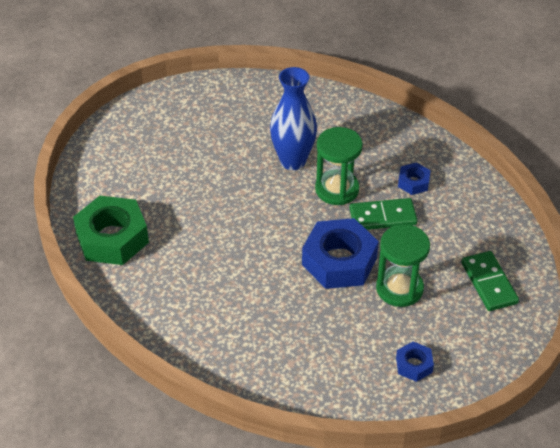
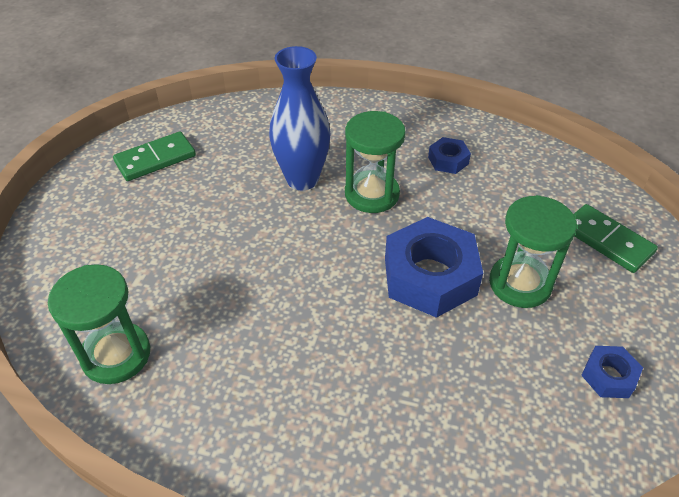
camera: 25 degrees left, 0 degrees up
green nut [73,196,149,265] -> green hourglass [48,264,150,384]
green domino [349,198,418,230] -> green domino moved to [113,131,196,181]

